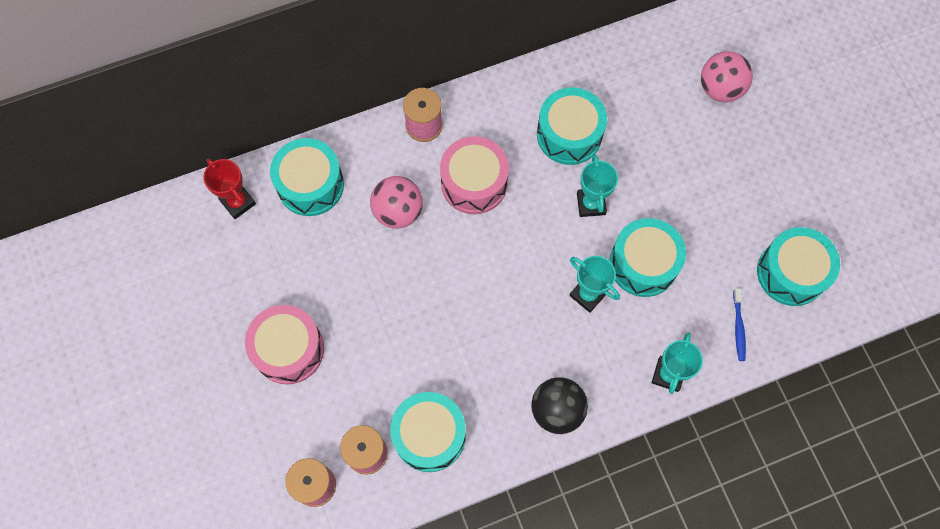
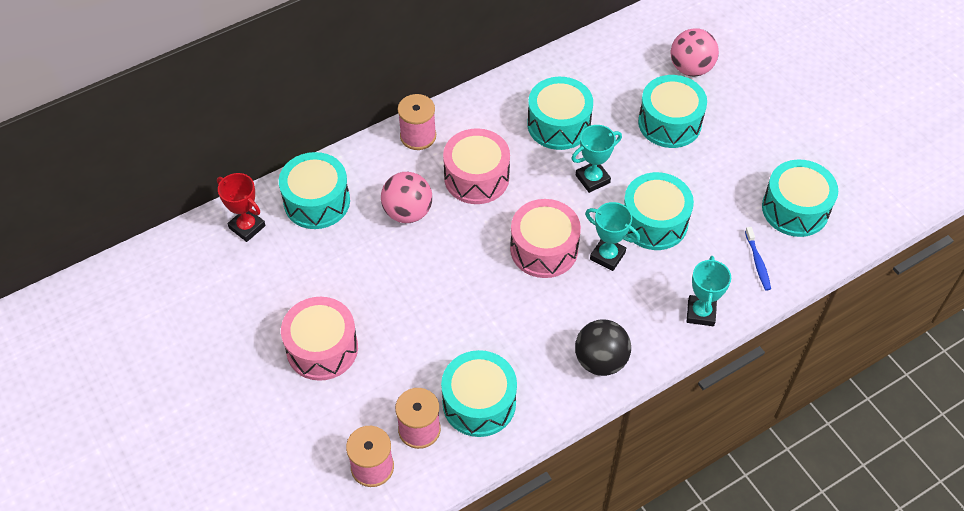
camera: 10 degrees left, 15 degrees down
turquoise trophy [577,154,618,217] -> turquoise trophy turned 75 degrees clockwise [571,125,622,193]
none -> pink drum [510,199,581,278]
none -> turquoise drum [638,75,707,148]

